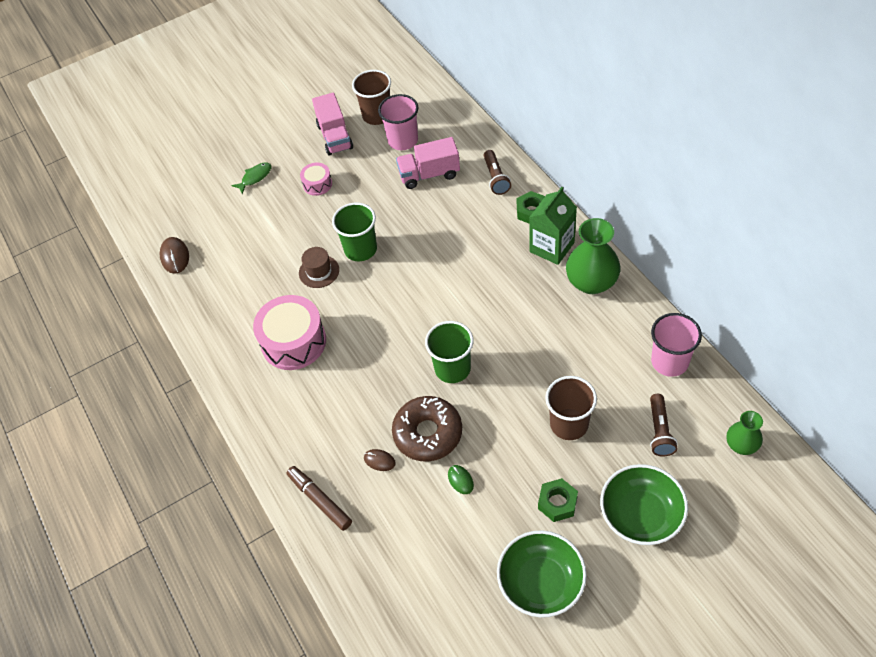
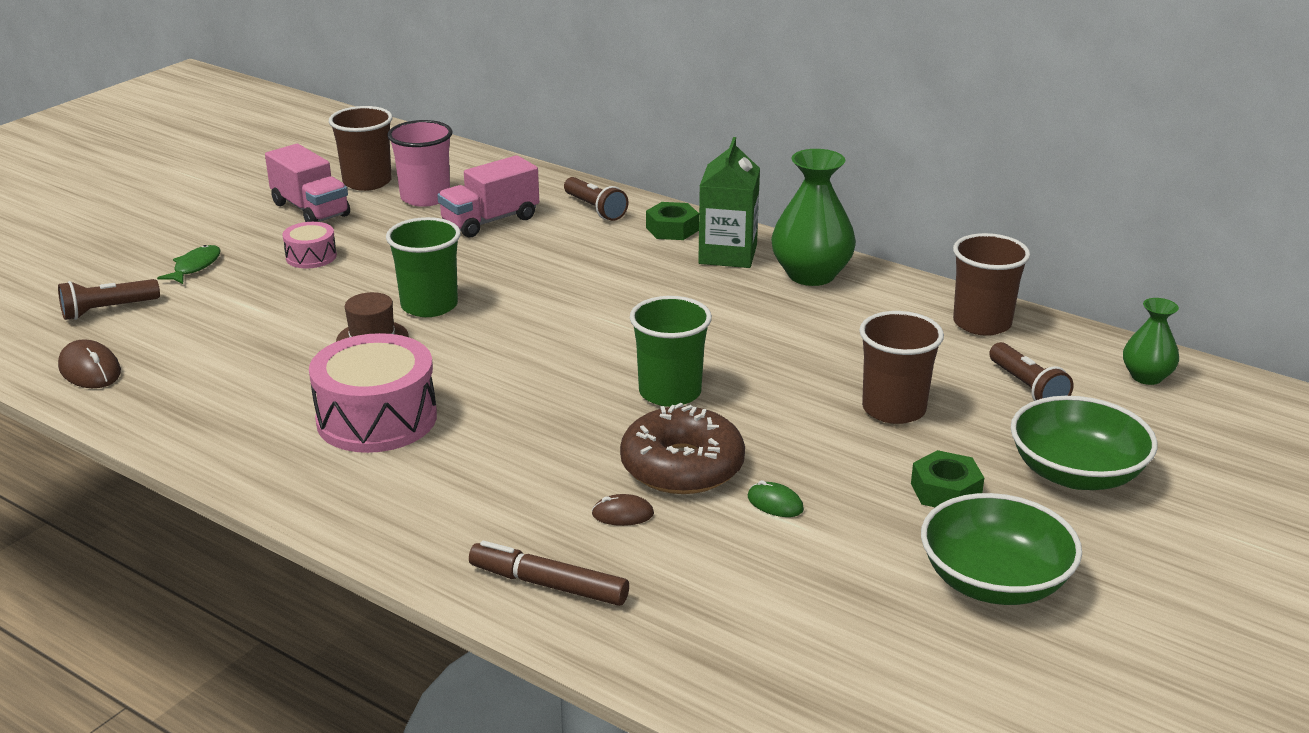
camera: 30 degrees left, 25 degrees down
pink cup [651,313,702,377] -> brown cup [953,233,1030,336]
none -> brown flashlight [58,279,160,320]

